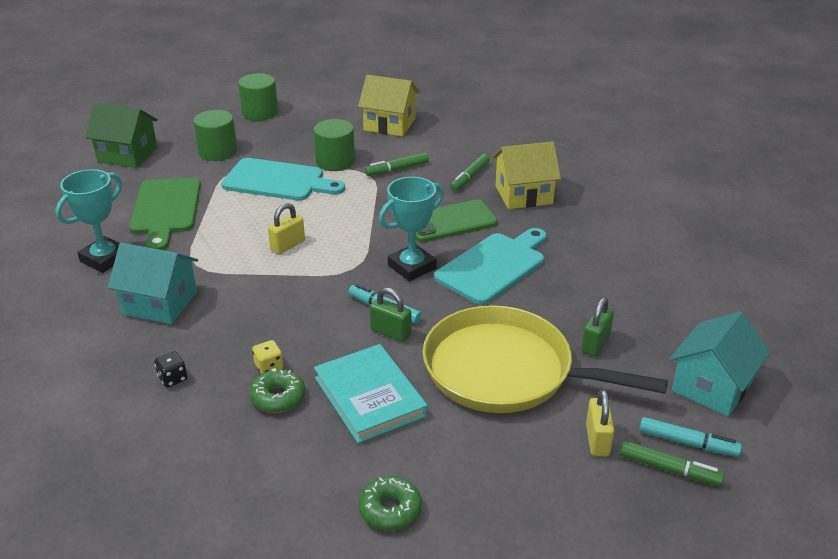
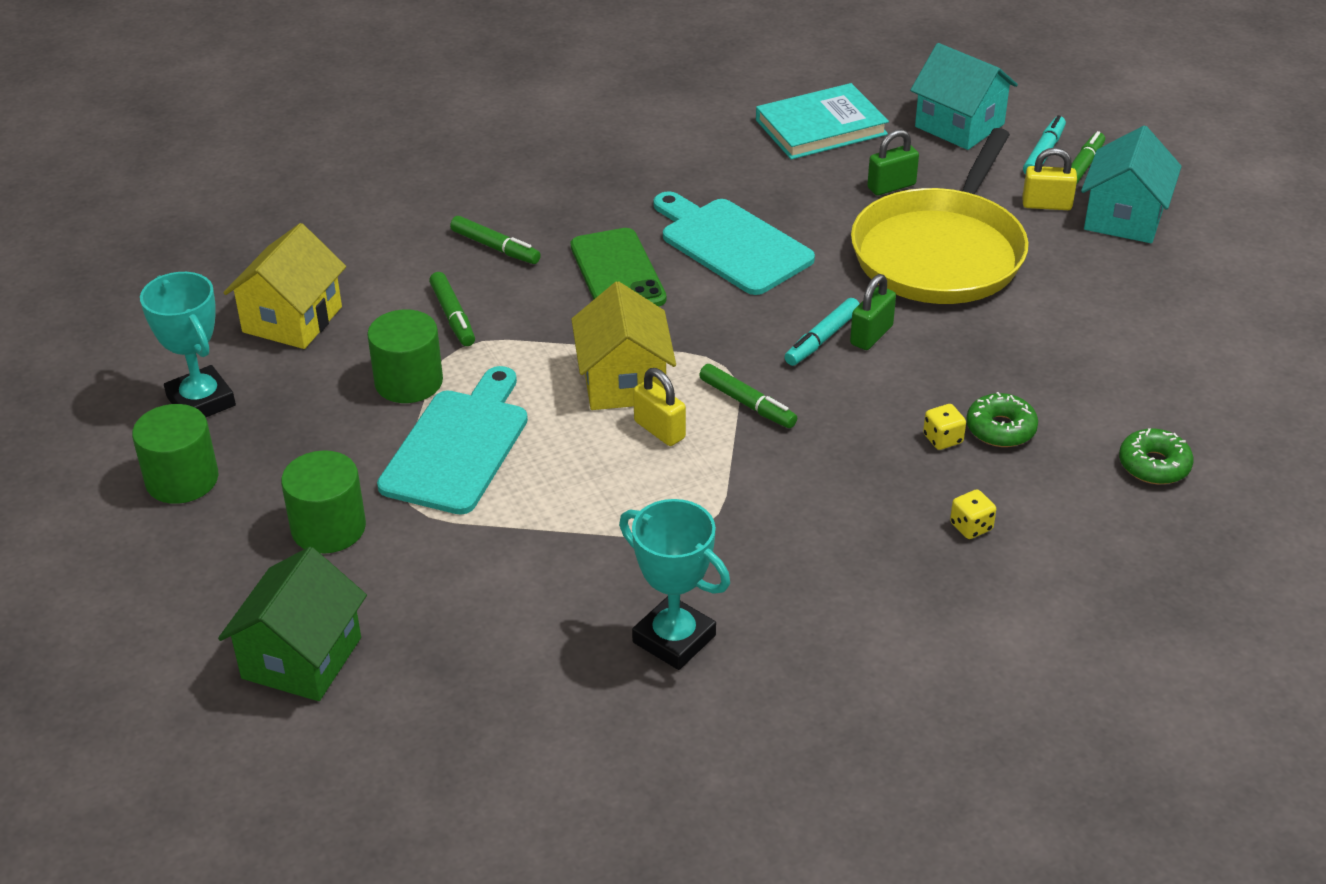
camera: 85 degrees left, 5 degrees up
turquoise house [107,243,198,324] -> turquoise house moved to [1081,126,1182,243]
green cutting board [129,177,201,250] -> none
black dice [154,351,187,387] -> yellow dice [950,489,996,539]
turquoise book [314,344,428,443] -> turquoise book moved to [756,83,889,160]
green donut [359,476,422,531] -> green donut moved to [1119,428,1194,484]
turquoise trophy [379,177,444,281] -> turquoise trophy moved to [140,272,236,417]
yellow house [492,141,561,209] -> yellow house moved to [571,281,676,410]
green padlock [582,297,614,357] -> green padlock turned 60 degrees counterclockwise [867,129,919,195]
none -> green marker [699,364,797,428]

